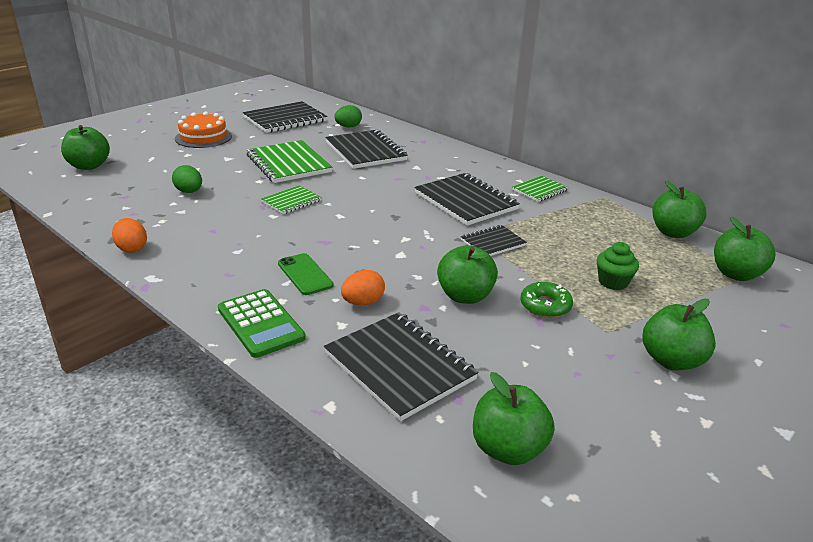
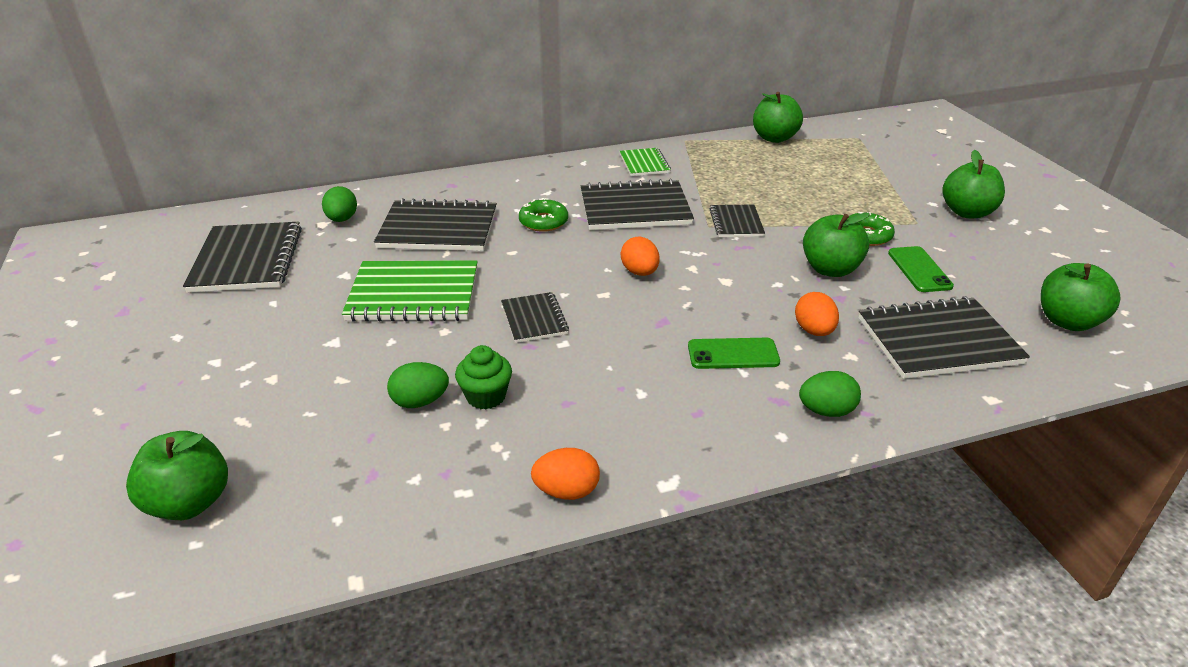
camera: 60 degrees left, 5 degrees up
orange cake [175,111,232,148] -> none
green calculator [218,289,306,358] -> green egg [799,371,861,417]
green notebook [261,185,322,214] -> black notebook [501,292,569,343]
green cupcake [597,242,639,290] -> green cupcake moved to [455,345,512,410]
green apple [714,217,776,281] -> none
none -> green donut [519,198,568,232]
none -> orange egg [621,237,660,276]
none -> green phone [888,246,954,292]

